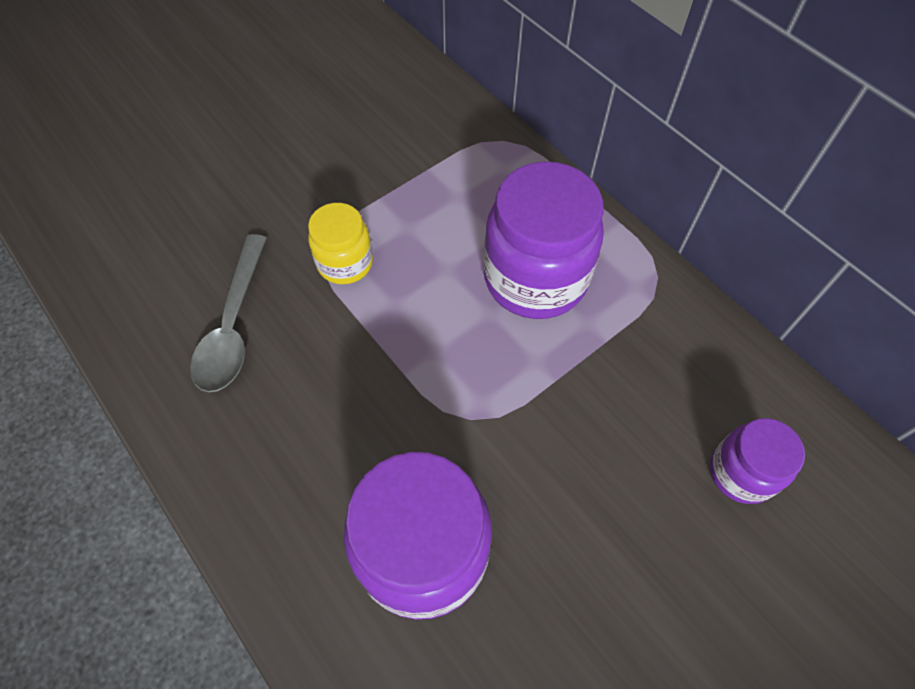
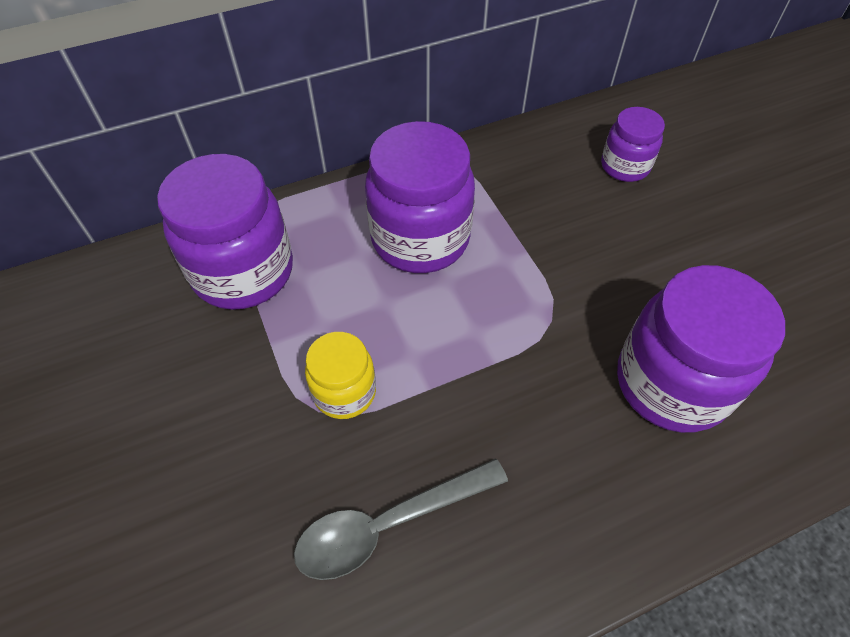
camera: 75 degrees left, 5 degrees down
grey spoon [190,234,266,392] -> grey spoon turned 135 degrees clockwise [294,458,508,580]
none -> purple jar [157,154,293,310]

